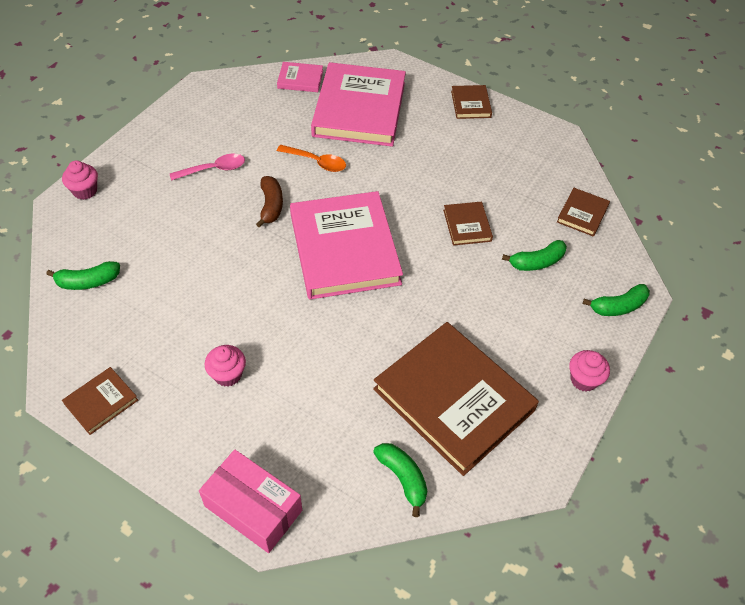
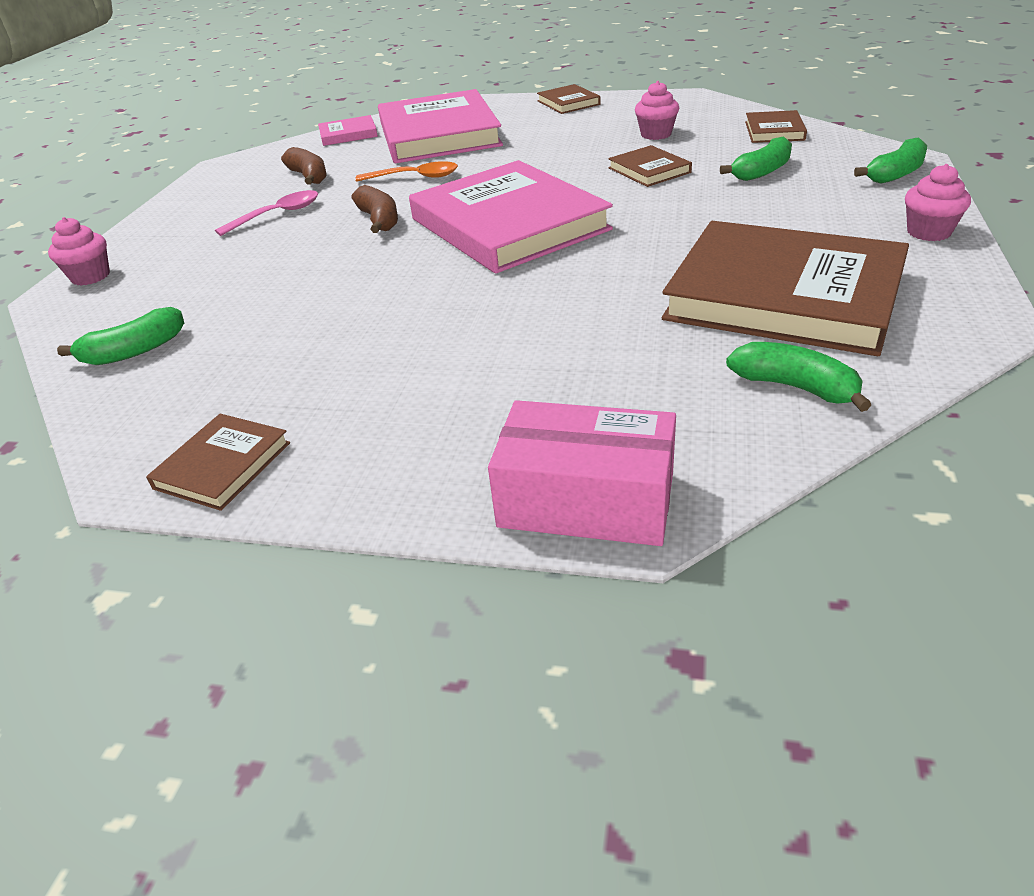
camera: 15 degrees left, 15 degrees down
pink cupcake [205,345,246,387] -> pink cupcake moved to [635,81,679,140]
none -> brown banana [281,147,327,185]

